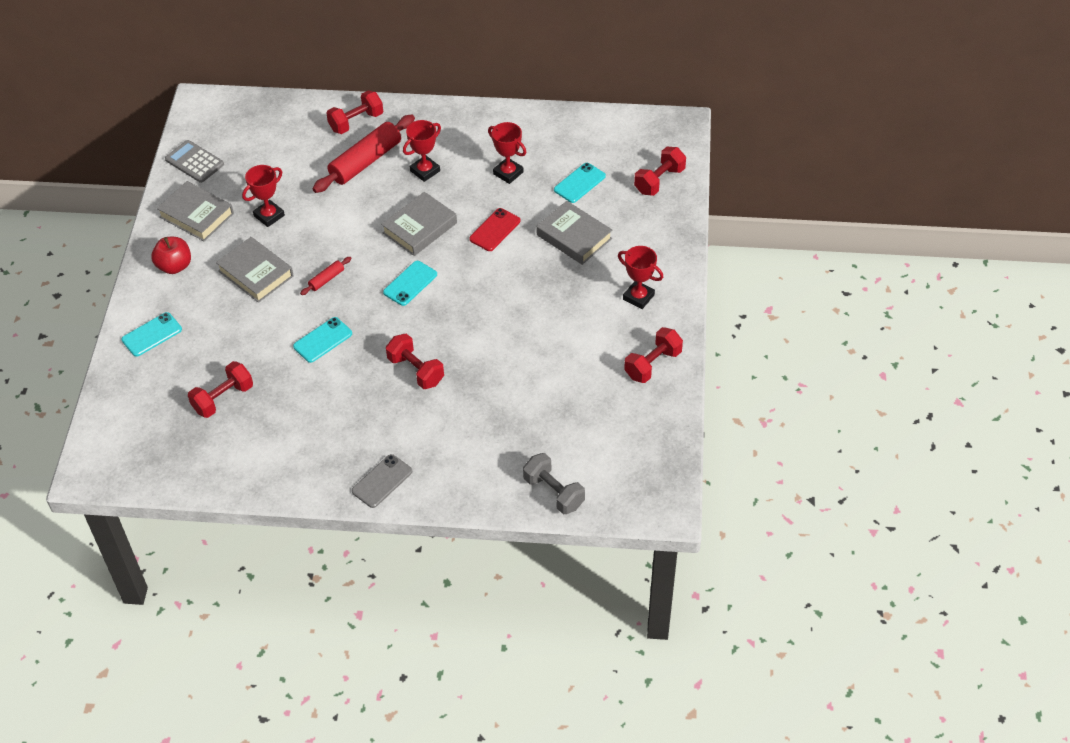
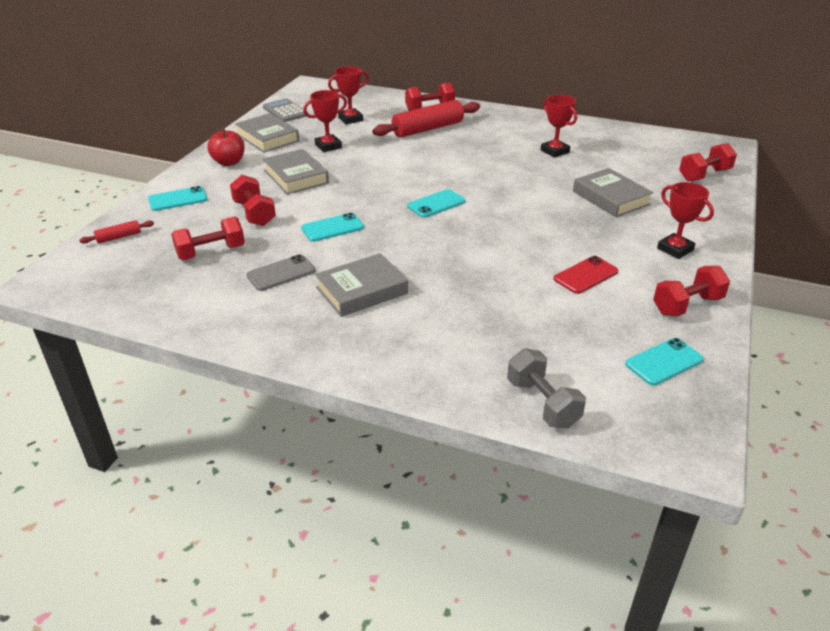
camera: 15 degrees right, 15 degrees down
red rolling pin [300,257,351,295] -> red rolling pin moved to [79,220,154,244]
grey phone [352,454,412,508] -> grey phone moved to [246,254,316,291]
grey book [381,192,457,256] -> grey book moved to [315,253,408,317]
red dumbbell [386,334,444,389] -> red dumbbell moved to [230,175,276,226]
red trophy [403,120,441,182] -> red trophy moved to [328,66,369,124]
red phone [469,208,520,251] -> red phone moved to [554,256,618,294]
turquoise phone [554,163,606,203] -> turquoise phone moved to [625,338,703,385]

